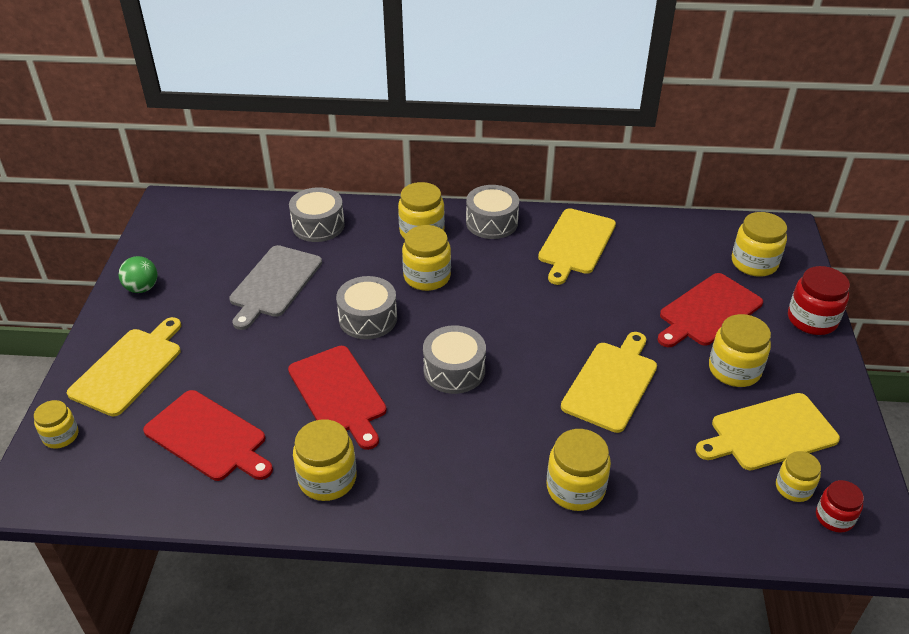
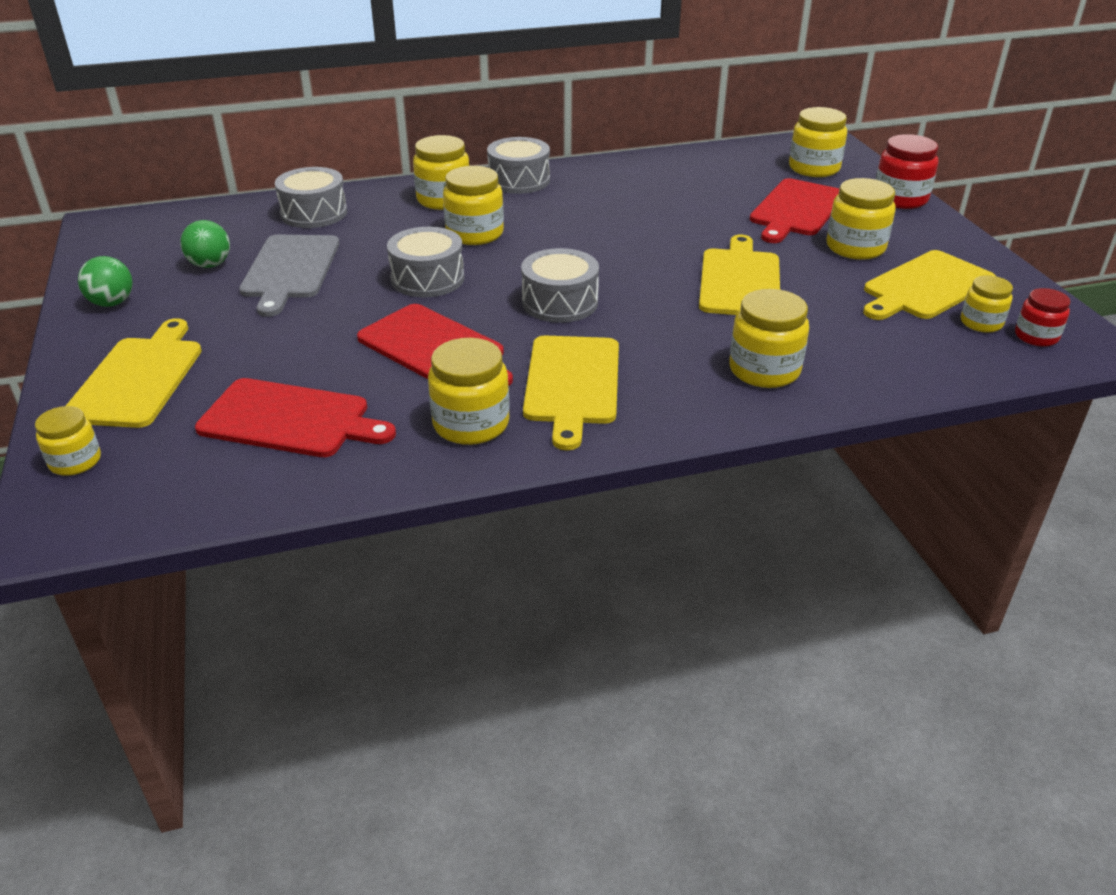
camera: 20 degrees left, 5 degrees down
yellow cutting board [538,208,616,285] -> yellow cutting board moved to [523,336,619,450]
none -> green ball [180,220,230,268]

